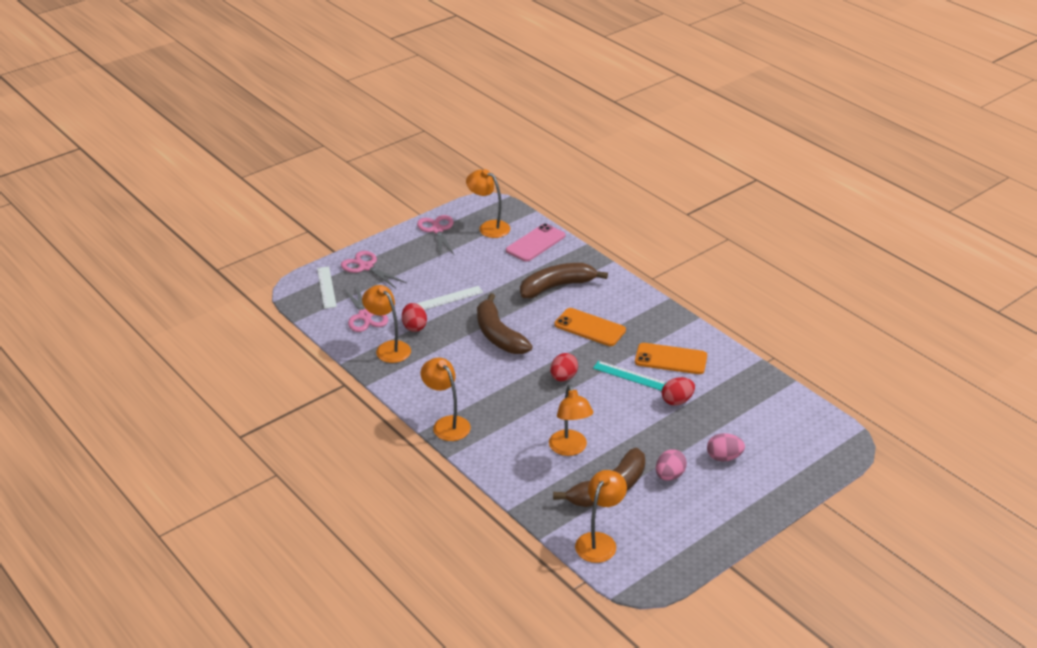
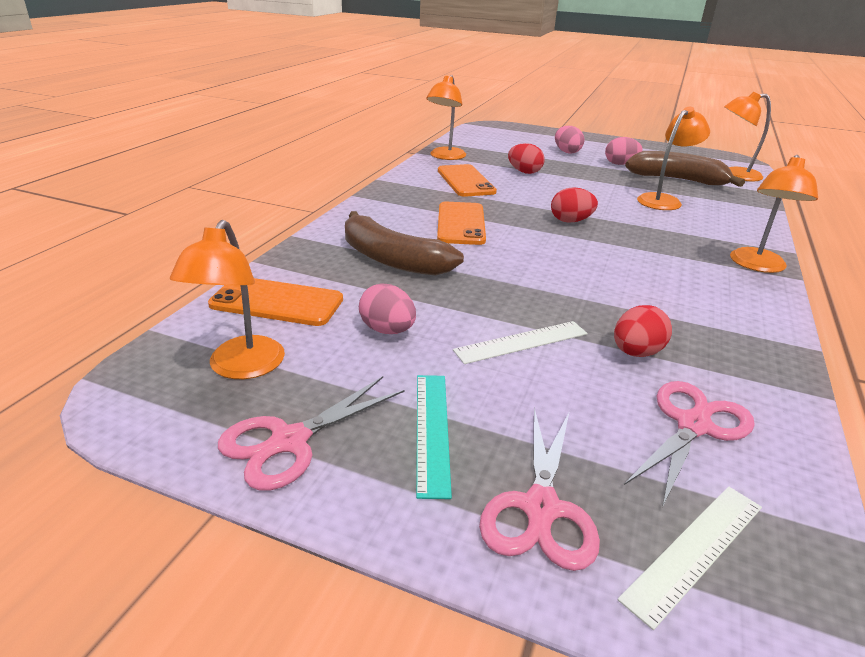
camera: 120 degrees left, 5 degrees down
orange lamp [362,285,411,363] -> orange lamp moved to [426,75,466,160]
white ruler [416,286,483,310] -> white ruler turned 60 degrees counterclockwise [453,321,588,364]
brown banana [477,293,532,354] -> none
pink phone [506,223,565,262] -> orange phone [208,278,343,326]
turquoise ruler [593,361,667,391] -> turquoise ruler moved to [416,375,452,499]
none -> pink egg [359,283,416,334]

